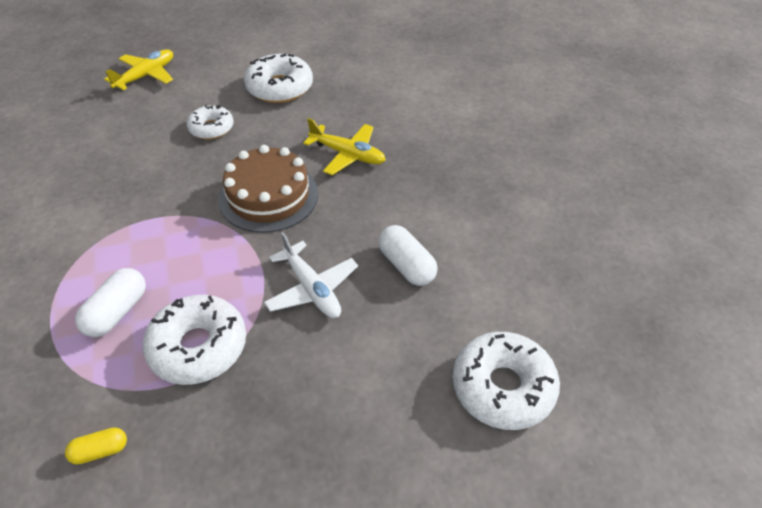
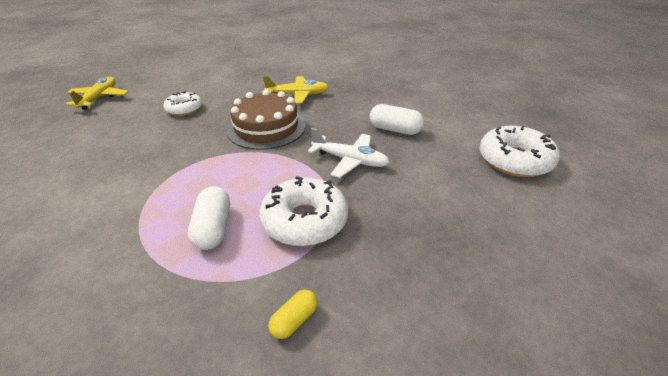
camera: 30 degrees left, 10 degrees down
white donut [244,54,313,103] -> none

